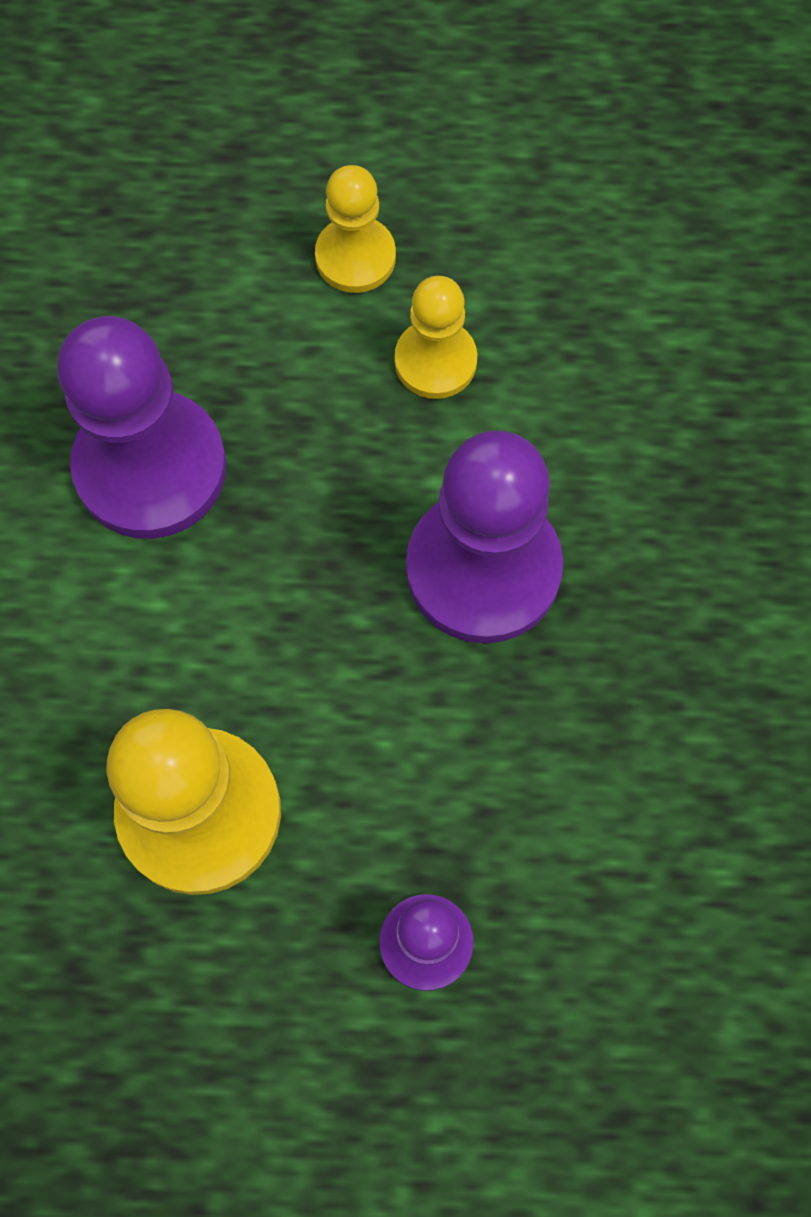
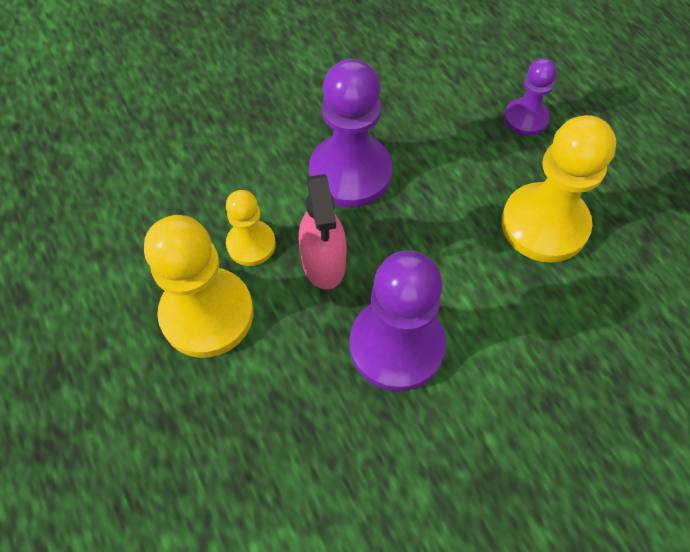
camera: 120 degrees left, 10 degrees down
yellow pawn [315,165,396,293] -> yellow pawn [144,215,254,358], size x1.79
none -> pink spray bottle [299,174,347,290]

